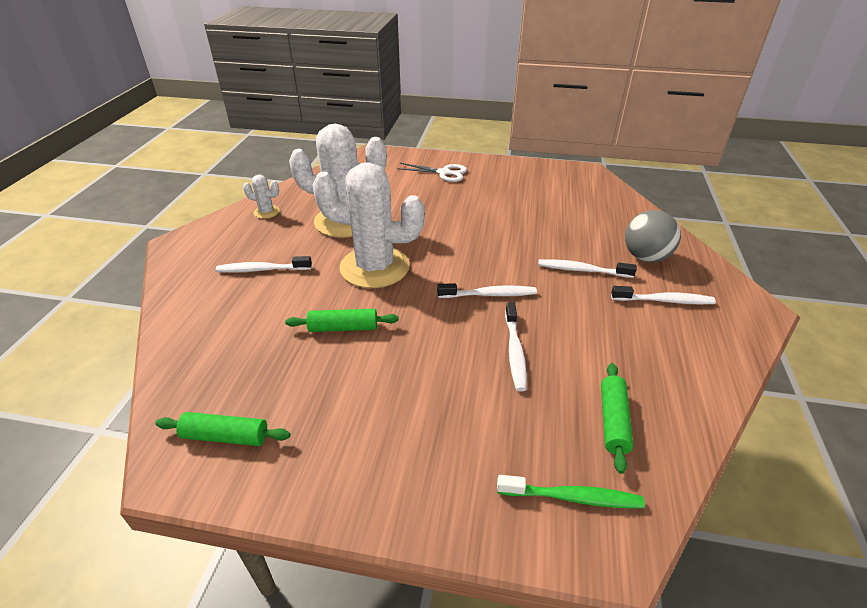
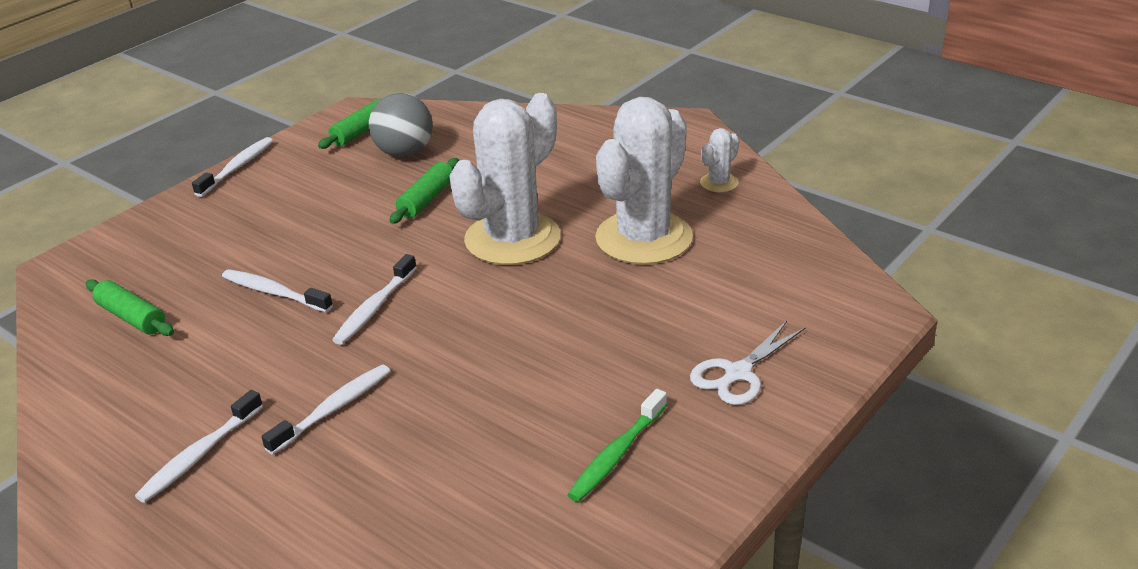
camera: 120 degrees right, 5 degrees down
white toothbrush [216,256,312,273] -> white toothbrush moved to [192,137,273,197]
green toothbrush [497,475,645,508] -> green toothbrush moved to [567,389,667,502]
grey ball [625,210,681,262] -> grey ball moved to [369,93,433,157]

